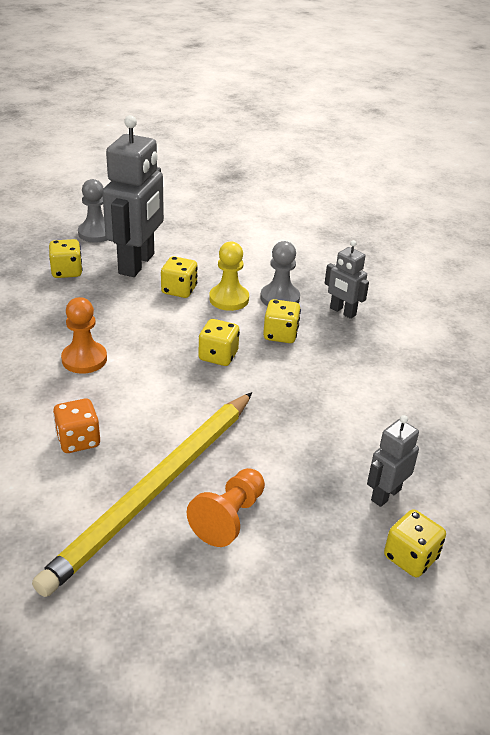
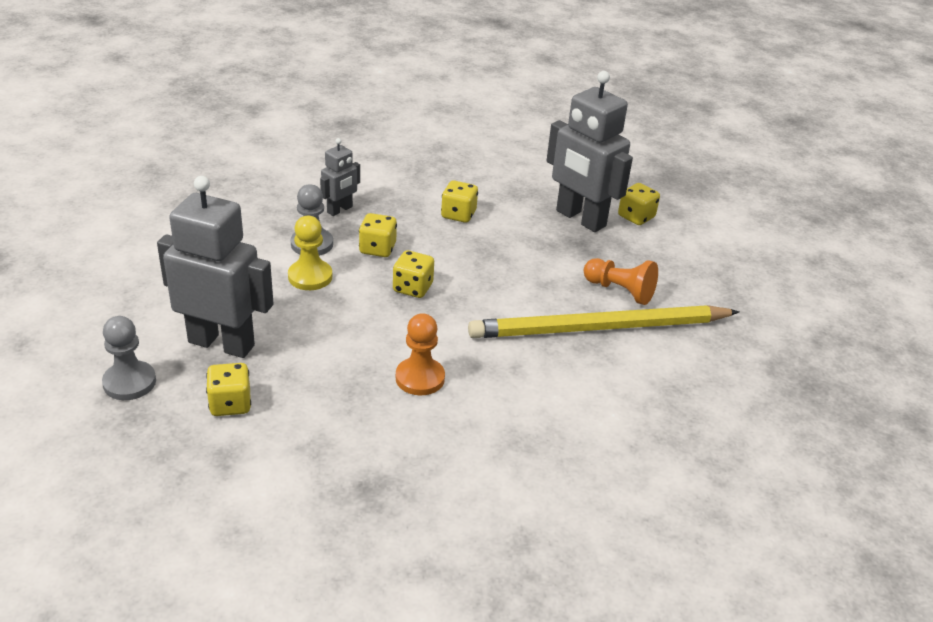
camera: 90 degrees left, 0 degrees up
yellow pencil [32,392,252,597] -> yellow pencil turned 135 degrees clockwise [468,305,740,338]
orange dice [53,398,100,453] -> none
yellow dice [161,256,198,298] -> yellow dice moved to [441,180,478,223]
grey robot [367,415,419,507] -> grey robot [546,71,633,232], size x2.00

